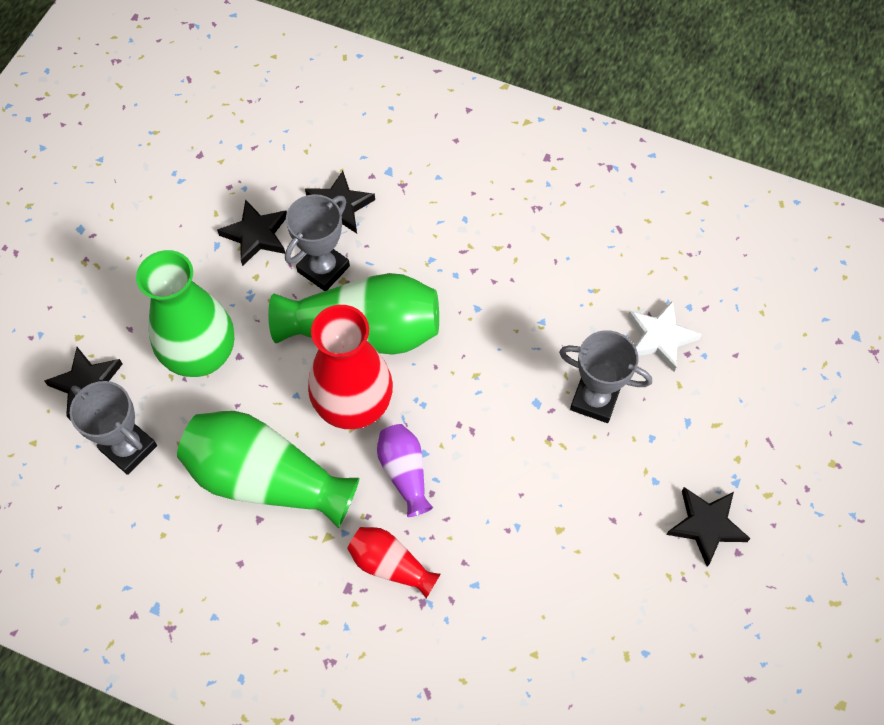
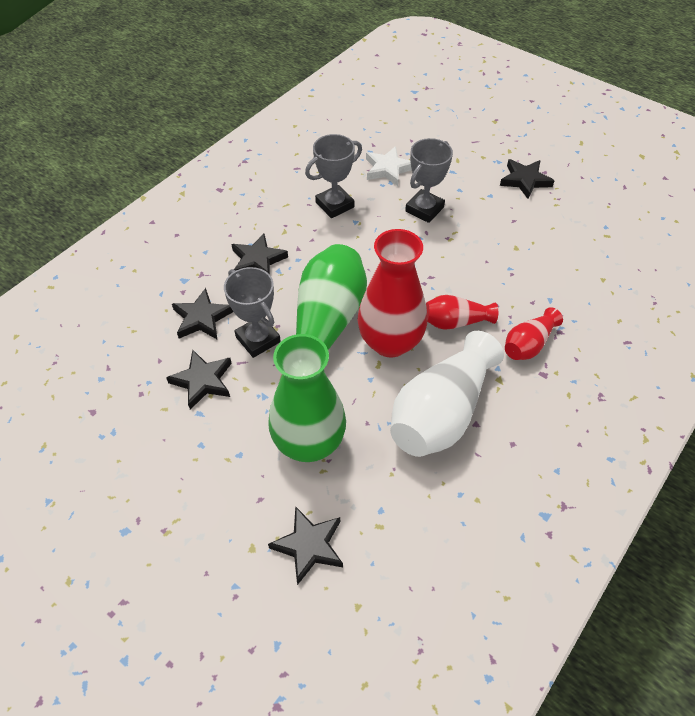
camera: 75 degrees left, 10 degrees down
grey trophy [70,381,157,475] -> grey trophy moved to [305,134,362,218]
green vase [177,411,360,528] -> white vase [390,331,504,457]
purple vase [377,424,433,517] -> red vase [426,295,498,330]
none -> black star [232,233,288,274]

